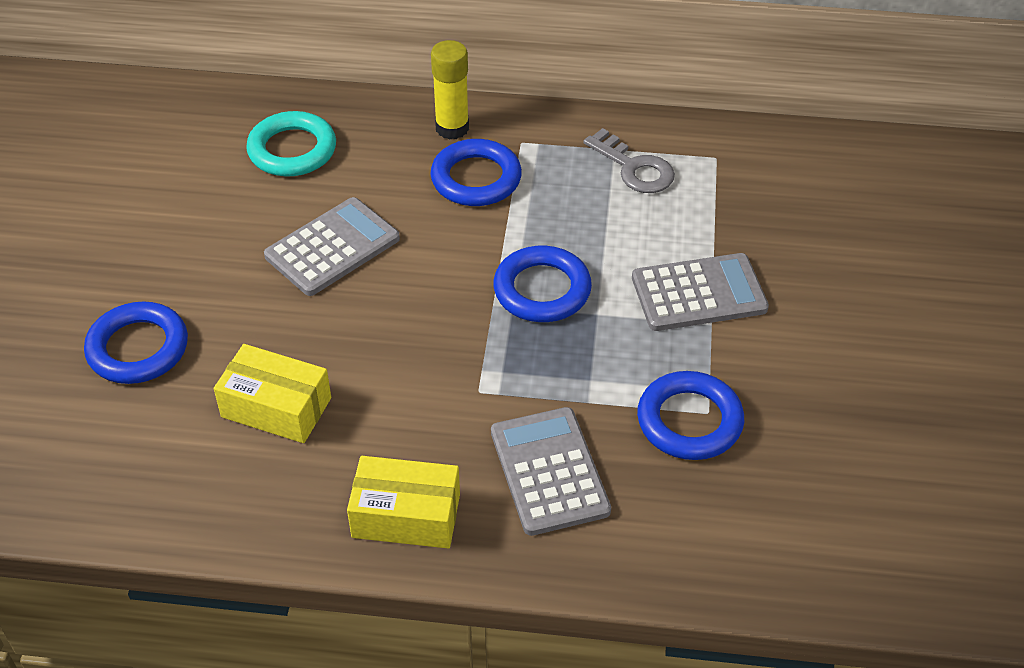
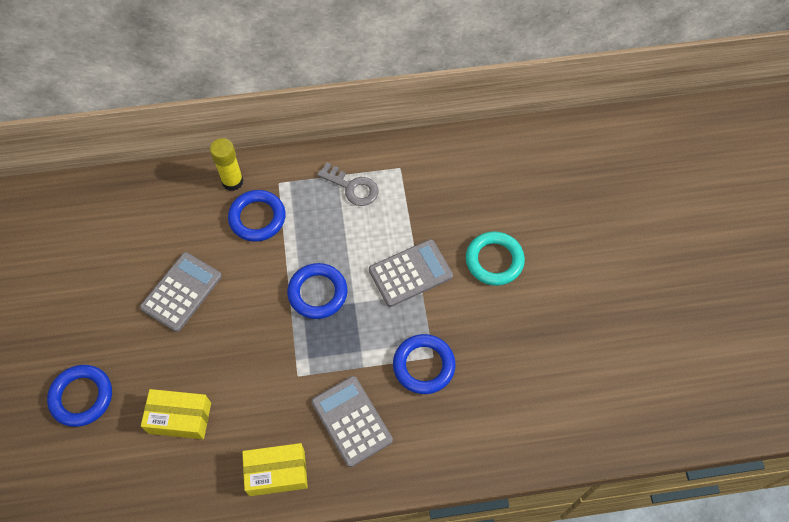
camera: 15 degrees left, 15 degrees up
turquoise ring [246,111,336,176] -> turquoise ring moved to [466,231,525,286]

